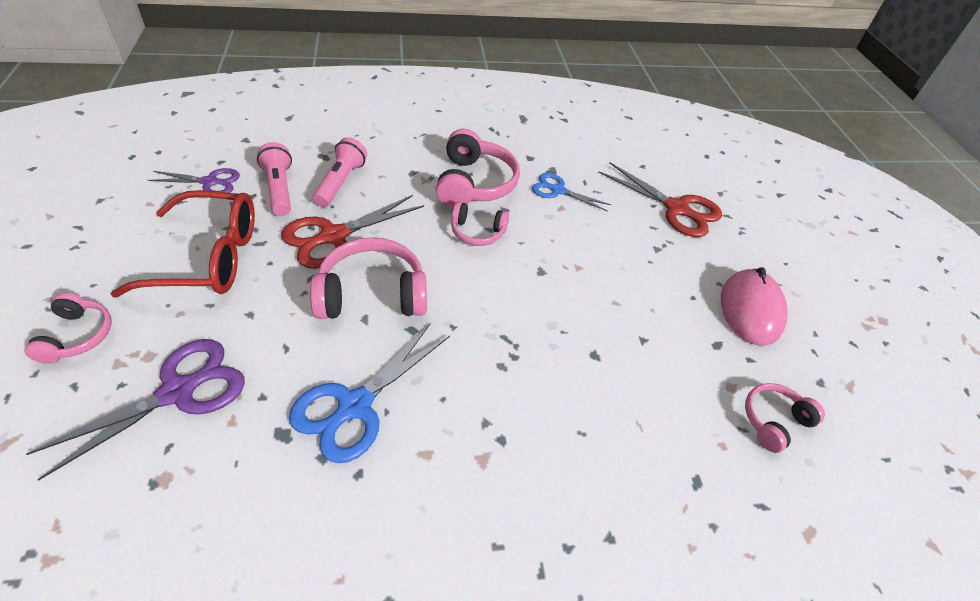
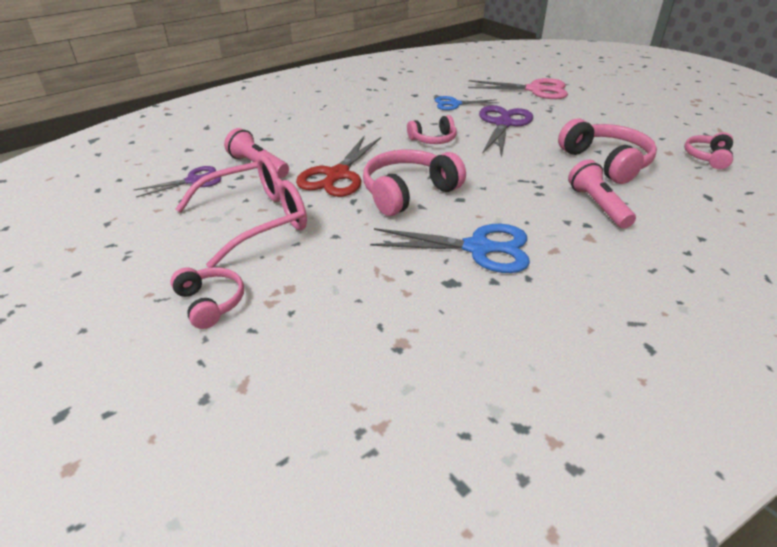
camera: 25 degrees left, 10 degrees down
purple scissors [26,339,245,481] -> purple scissors moved to [479,105,533,158]
red glasses [111,190,255,297] -> pink glasses [176,155,307,268]
blue scissors [289,323,450,463] -> blue scissors turned 90 degrees counterclockwise [370,224,530,273]
pink flashlight [313,137,367,207] -> pink flashlight moved to [568,159,636,229]
pink headphones [436,129,520,208] -> pink headphones moved to [558,118,657,184]
red scissors [599,162,722,237] -> pink scissors [468,78,568,99]
pink mouse [721,267,788,346] -> none

